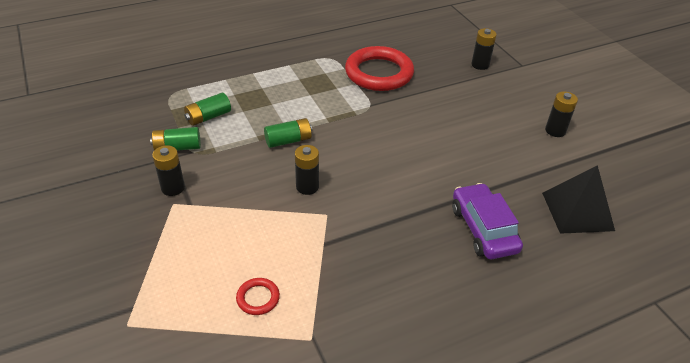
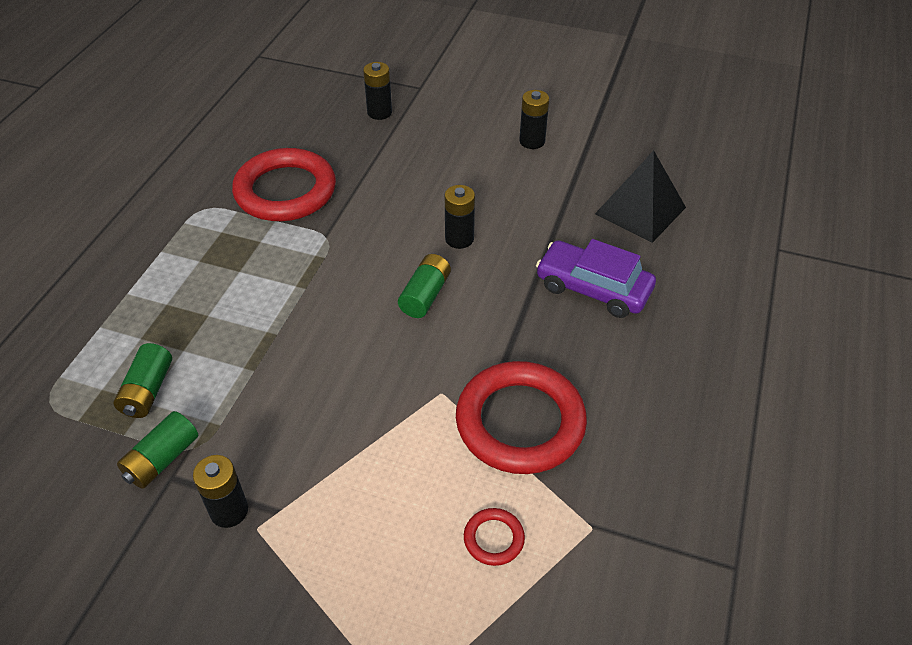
camera: 45 degrees left, 5 degrees up
green battery [264,118,312,148] -> green battery moved to [398,254,451,318]
black battery [295,145,319,195] -> black battery moved to [445,185,475,249]
none -> red ring [456,361,587,474]

